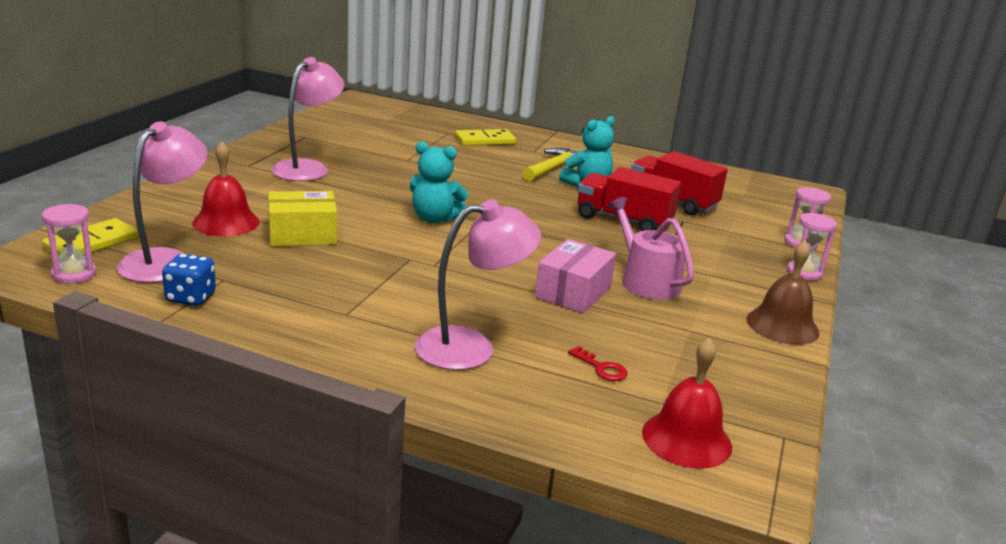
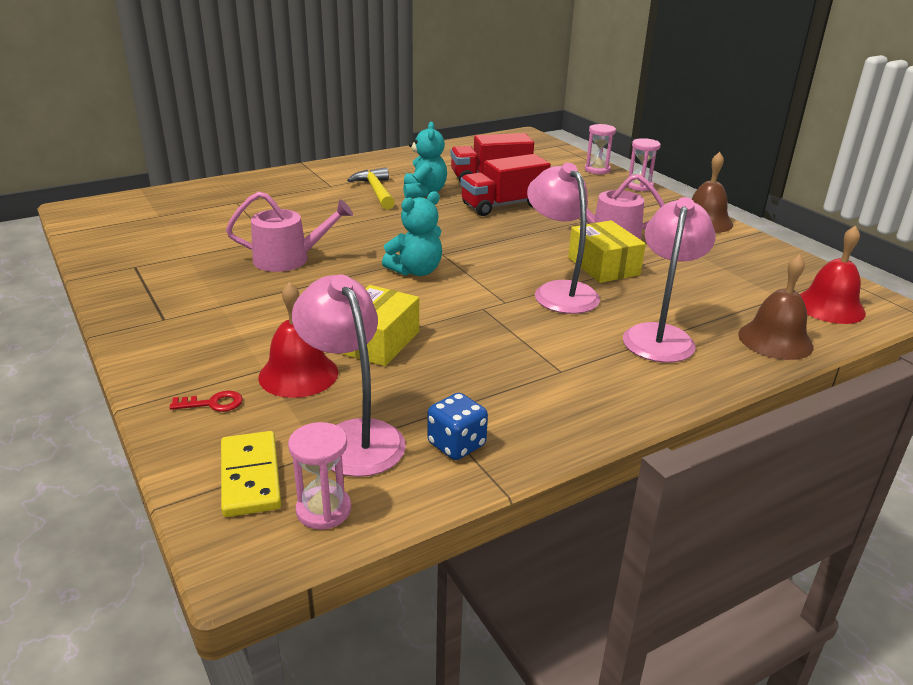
camera: 50 degrees left, 5 degrees up
pink lamp [272,57,344,181] -> pink lamp moved to [527,163,600,314]
yellow domino [455,129,516,146] -> none
pink box [535,239,616,313] -> yellow box [568,220,646,283]
red key [568,346,628,381] -> red key moved to [170,391,243,412]
none -> pink watering can [226,191,353,272]
none -> brown bell [738,254,814,360]

